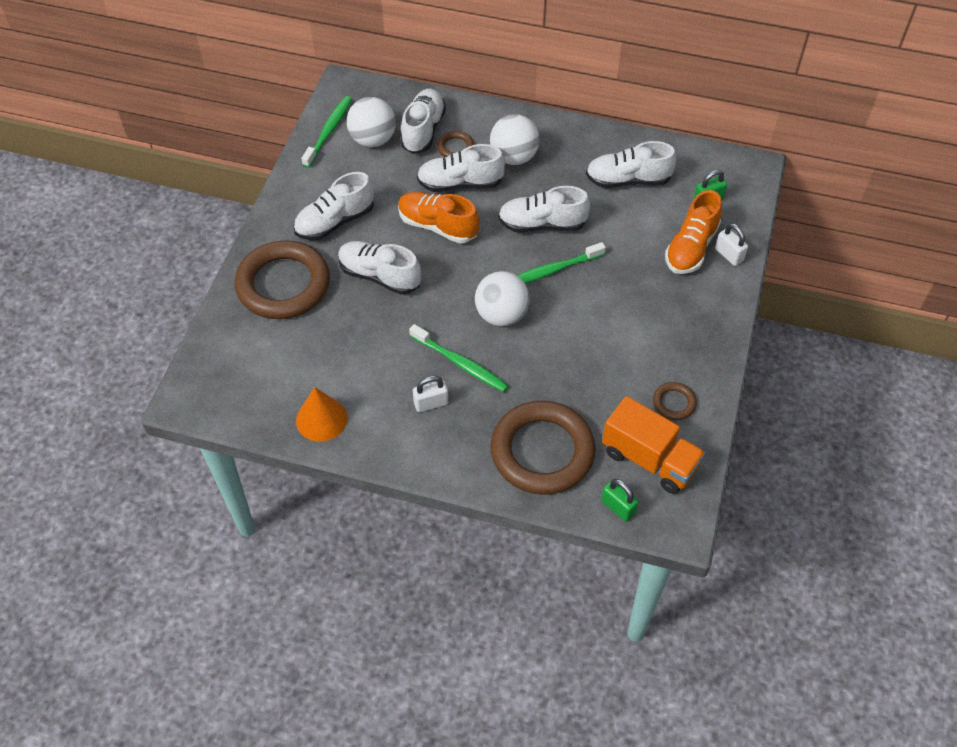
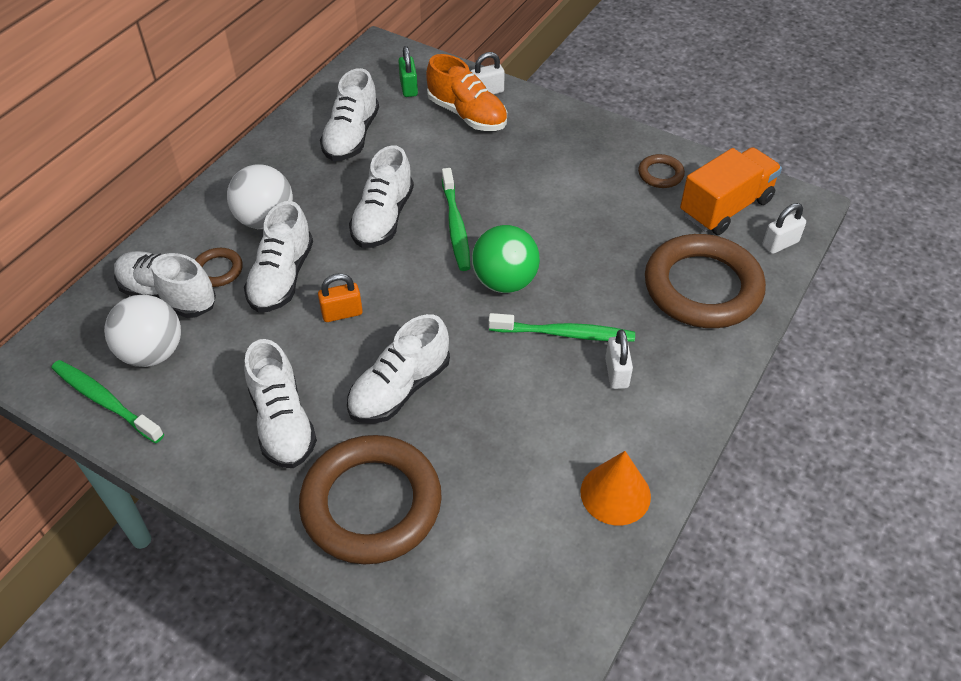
camera: 75 degrees left, 5 degrees down
orange shoe [398,191,479,243] -> orange padlock [318,273,363,322]
green toothbrush [409,324,509,392] -> green toothbrush turned 45 degrees clockwise [488,313,635,342]
white ball [475,271,530,327] -> green ball [472,225,540,293]
green padlock [601,479,638,522] -> white padlock [762,203,806,254]

